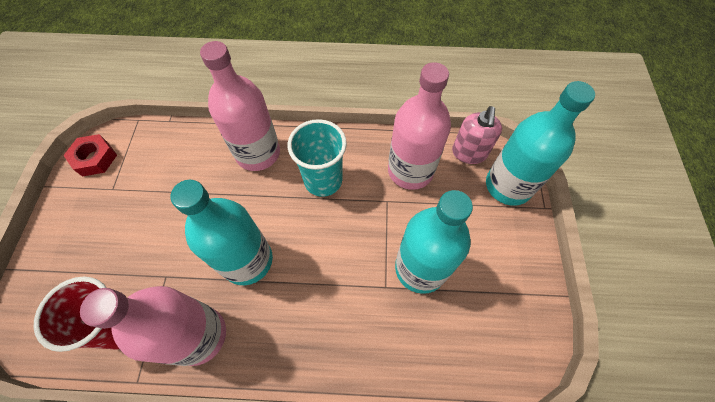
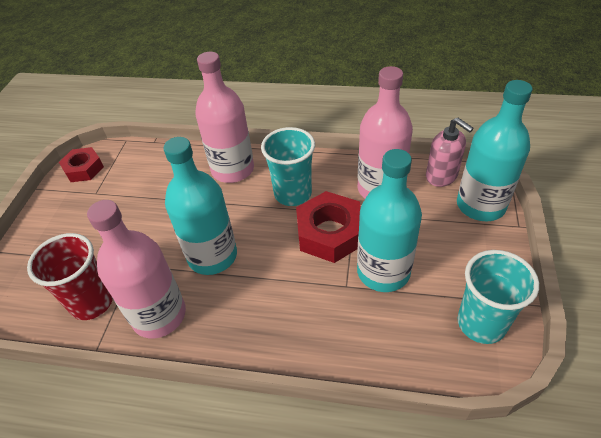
camera: 10 degrees right, 15 degrees down
pink soap dispenser [452,106,502,164] -> pink soap dispenser turned 60 degrees counterclockwise [426,118,473,187]
none -> red nut [296,191,361,263]
none -> turquoise cup [458,250,539,344]

